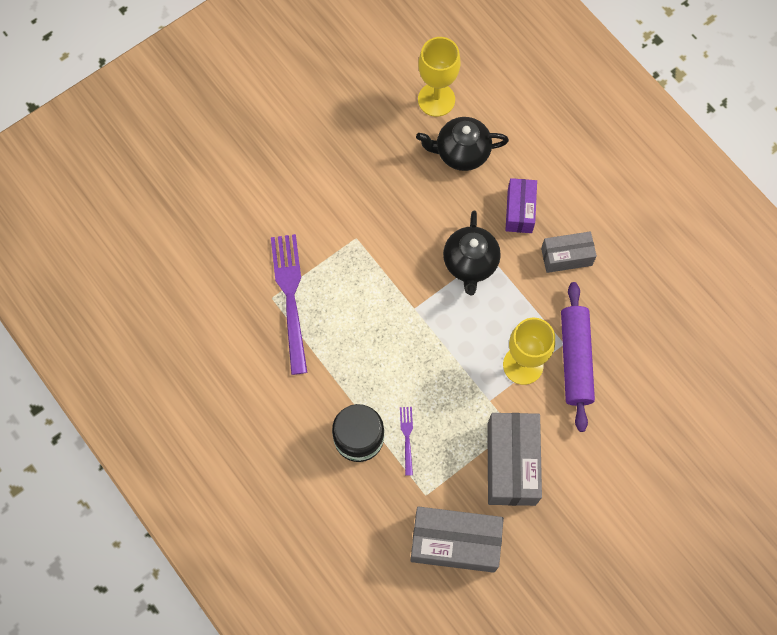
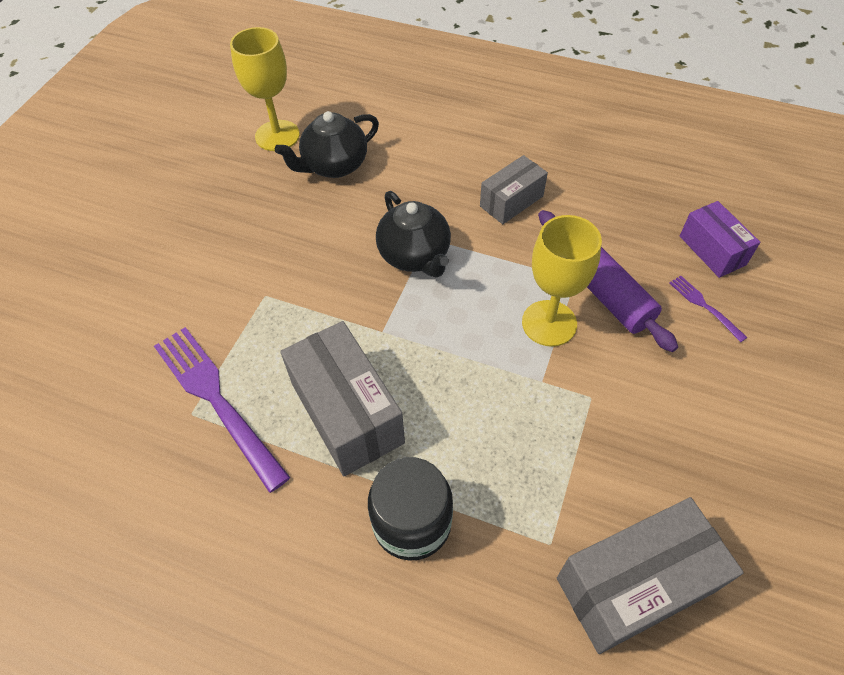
camera: 30 degrees left, 15 degrees down
purple fork [400,407,413,476] -> purple fork moved to [669,276,748,342]
grey box [487,413,542,506] -> grey box moved to [280,321,405,476]
purple box [505,178,537,233] -> purple box moved to [680,201,760,278]

